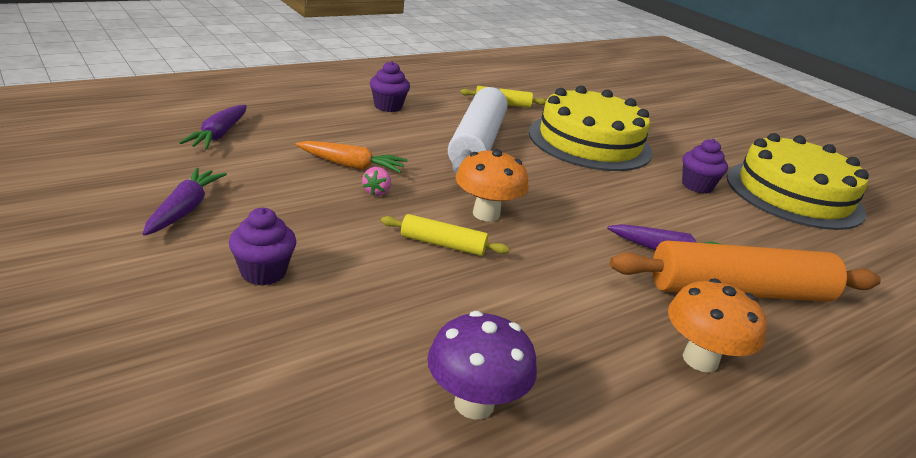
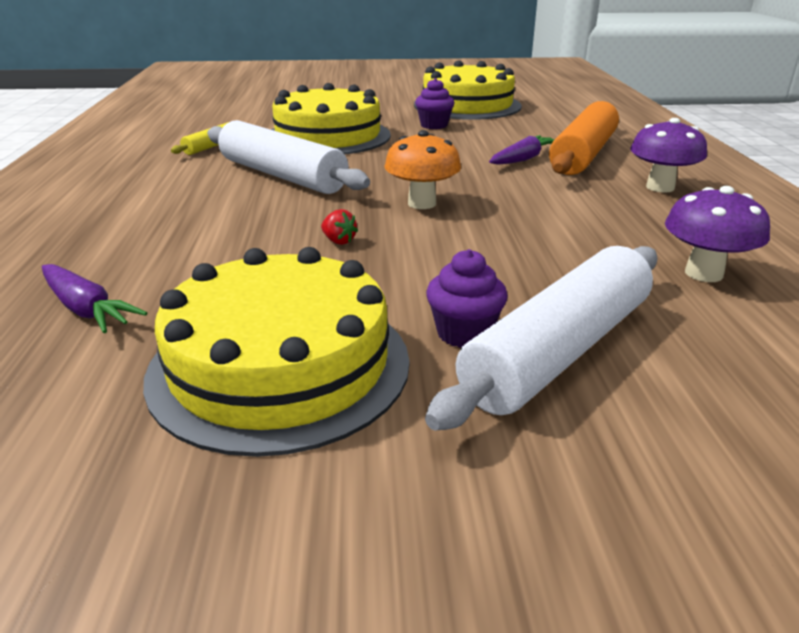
camera: 55 degrees left, 0 degrees up
purple carrot [143,167,227,236] -> yellow cake [143,247,409,457]
orange carrot [295,141,408,173] -> none
pink strawberry [362,167,391,196] -> red strawberry [321,209,358,245]
purple cupcake [370,61,410,112] -> none
yellow rolling pin [381,214,510,256] -> none
orange mushroom [668,278,767,373] -> purple mushroom [630,118,707,193]
none -> white rolling pin [425,246,657,431]

